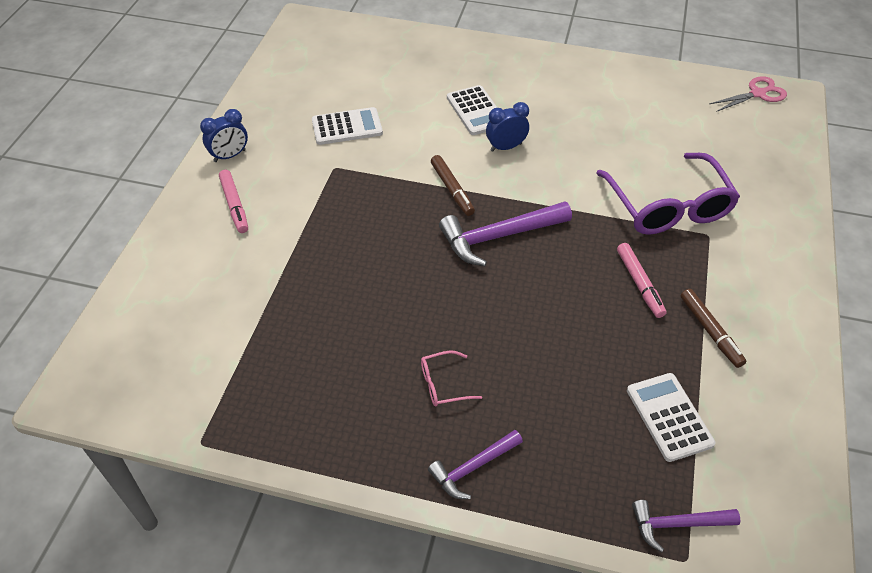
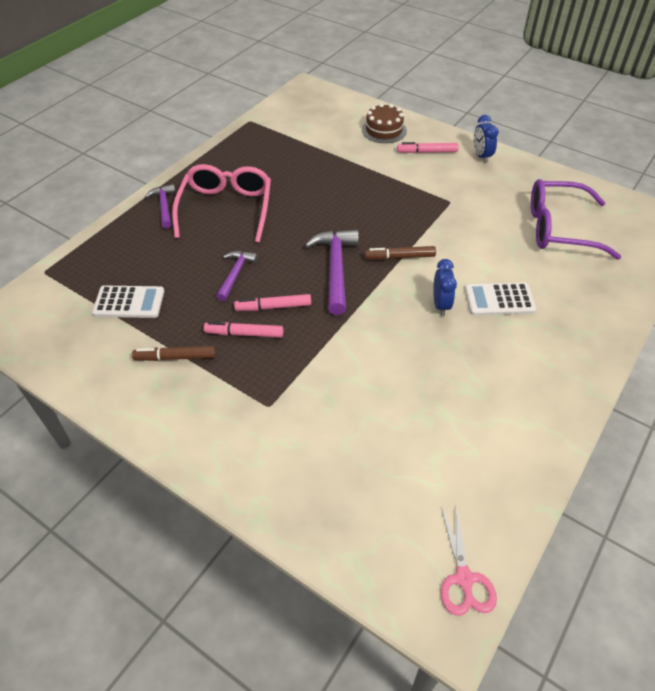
camera: 110 degrees right, 0 degrees up
white calculator [312,107,383,145] -> none
pink glasses [421,350,482,406] -> pink glasses [172,164,271,243], size x2.33
purple glasses [596,153,740,235] -> purple glasses moved to [531,179,621,260]
purple hammer [632,500,740,552] -> purple hammer moved to [216,251,258,301]
none -> pink marker [234,294,311,311]
none -> brown cake [362,103,407,143]

